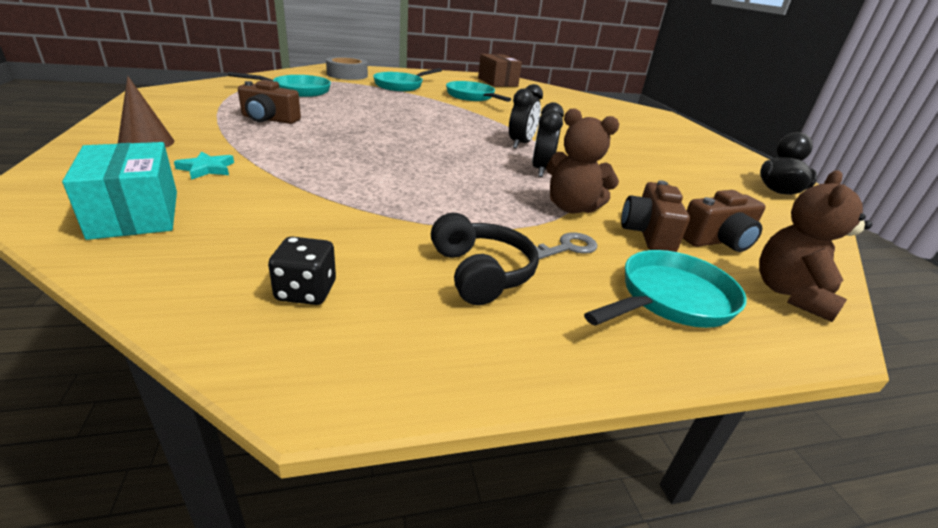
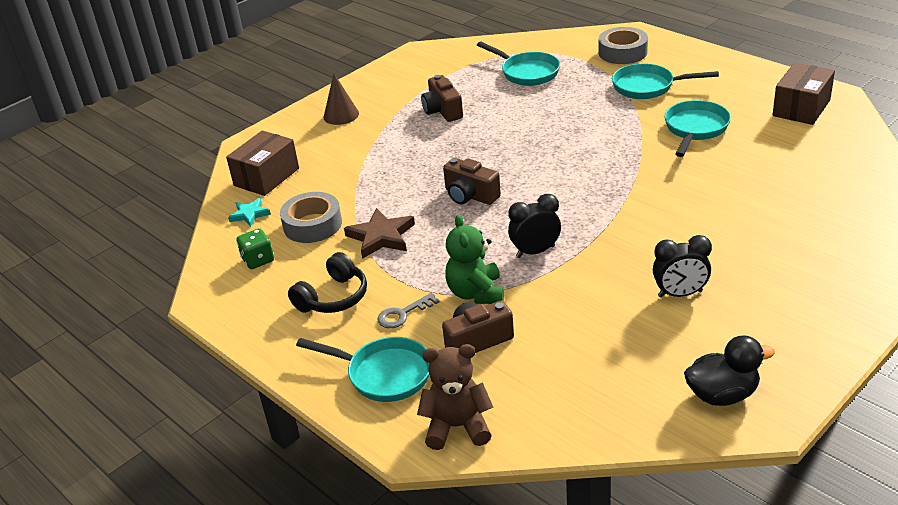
camera: 65 degrees right, 5 degrees up
turquoise box [62,142,177,240] -> brown box [226,131,299,196]
turquoise star [174,151,234,180] -> turquoise star moved to [228,198,271,227]
black dice [268,236,336,305] -> green dice [236,228,274,269]
black clock [509,84,543,149] -> black clock moved to [653,235,712,298]
grey key [521,232,597,259] -> grey key turned 120 degrees clockwise [377,293,439,328]
brown teddy bear [546,108,619,213] -> green teddy bear [445,214,504,304]
brown camera [683,190,766,252] -> brown camera moved to [443,158,501,205]
none -> grey tape [280,192,342,243]
none -> brown star [344,208,415,259]

